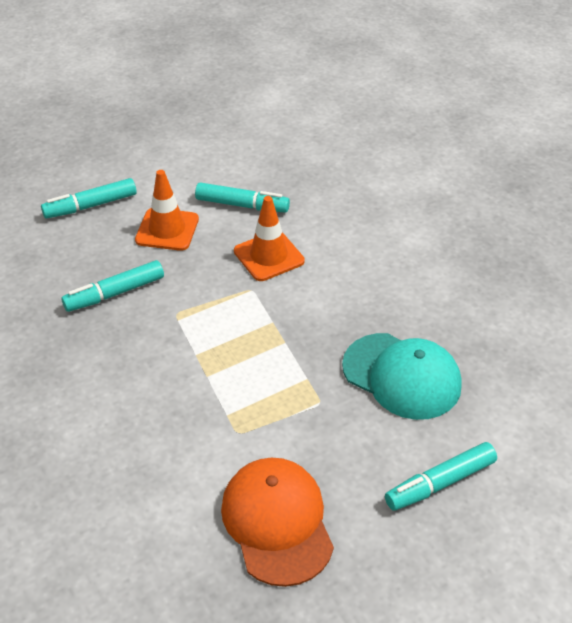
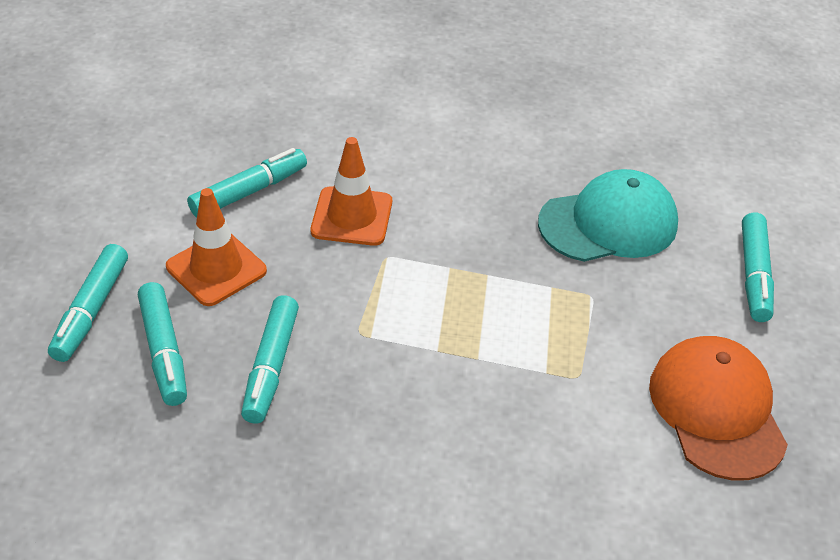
camera: 55 degrees left, 0 degrees up
orange cap [221,458,334,587] -> orange cap turned 60 degrees clockwise [649,336,788,480]
none -> turquoise marker [138,282,187,406]

